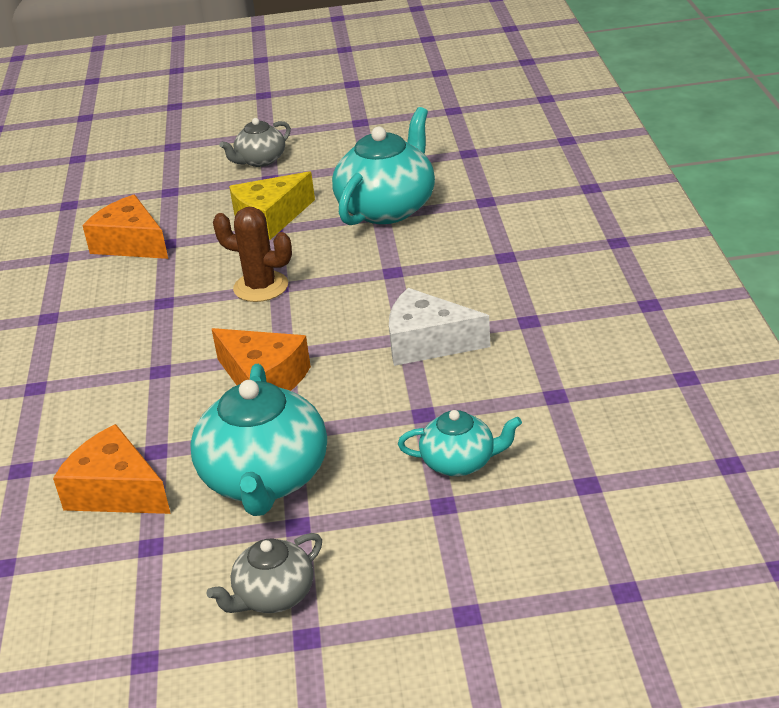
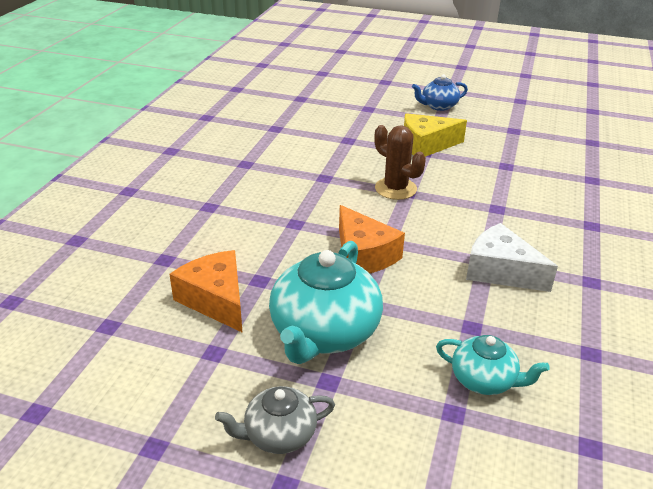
camera: 20 degrees right, 0 degrees up
orange cheese [82,195,168,259] -> none
grey teapot [219,118,291,167] -> blue teapot [412,74,468,111]
turquoise teapot [332,107,435,225] -> none

